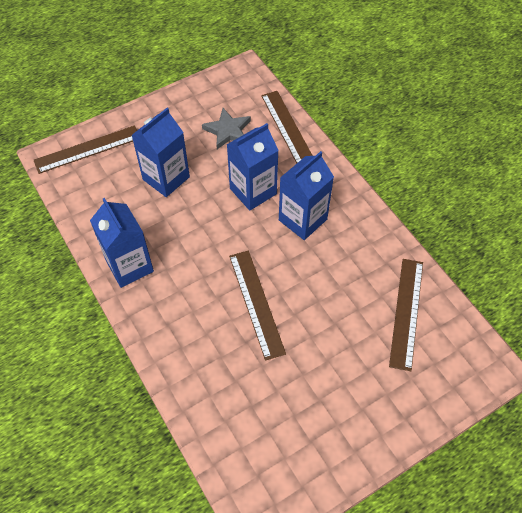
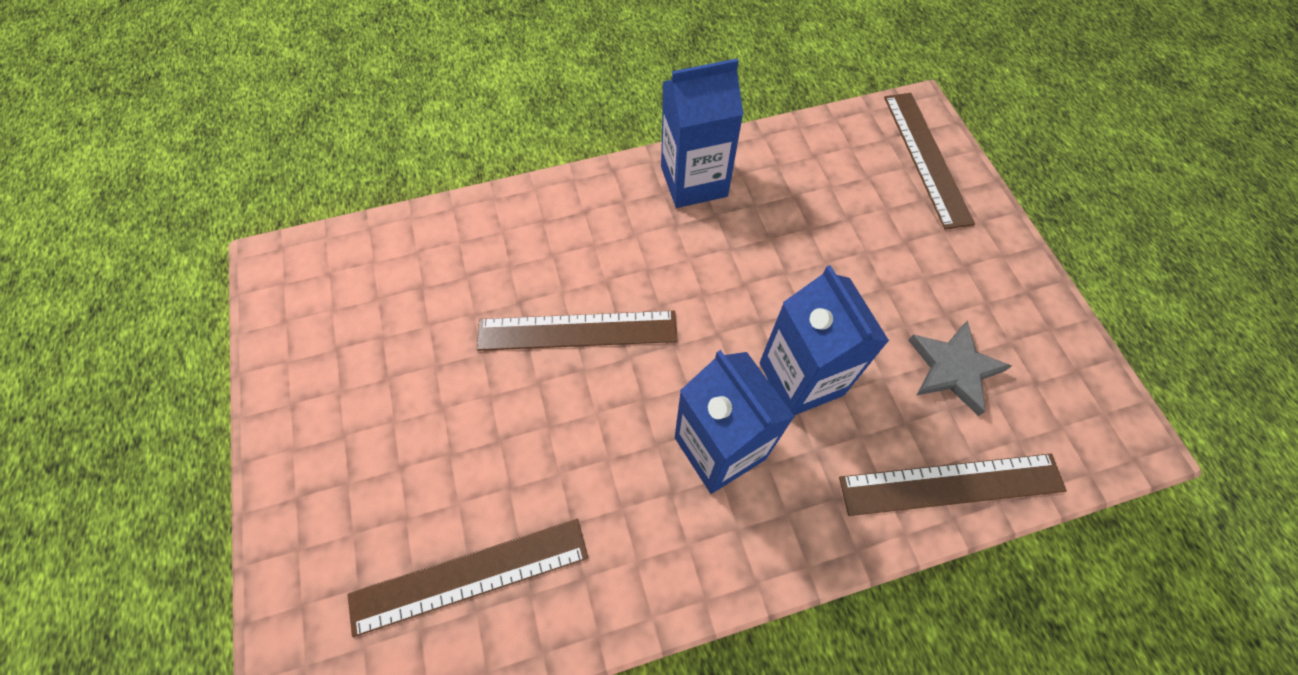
camera: 105 degrees right, 5 degrees up
blue carton [132,108,190,197] -> none
brown ruler [389,259,423,371] -> brown ruler turned 45 degrees counterclockwise [347,519,588,637]

